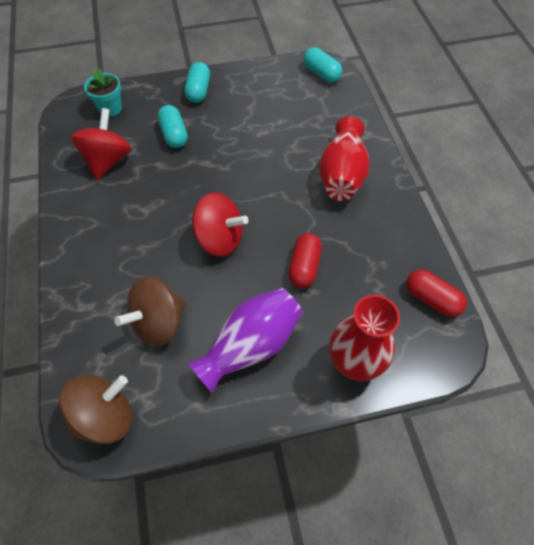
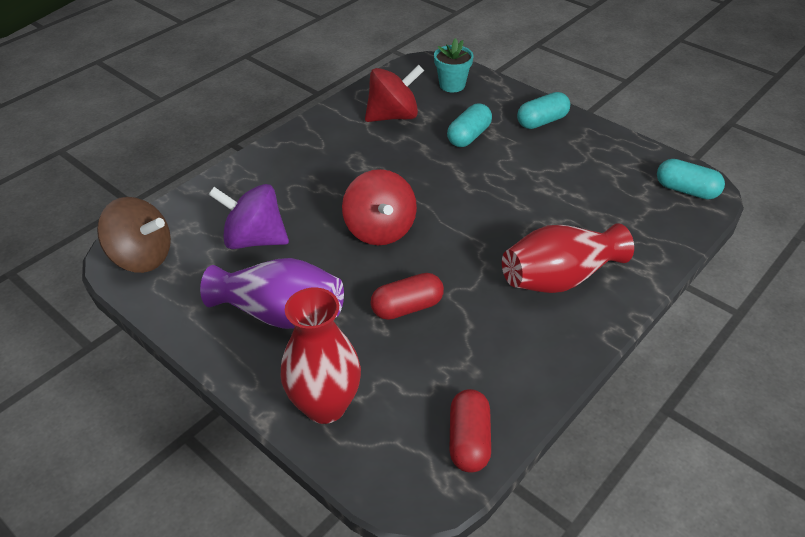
camera: 55 degrees right, 15 degrees down
brown spinning top [114,276,186,346] -> purple spinning top [208,184,289,249]
turquoise capsule [303,47,342,83] -> turquoise capsule turned 75 degrees counterclockwise [657,159,725,200]

